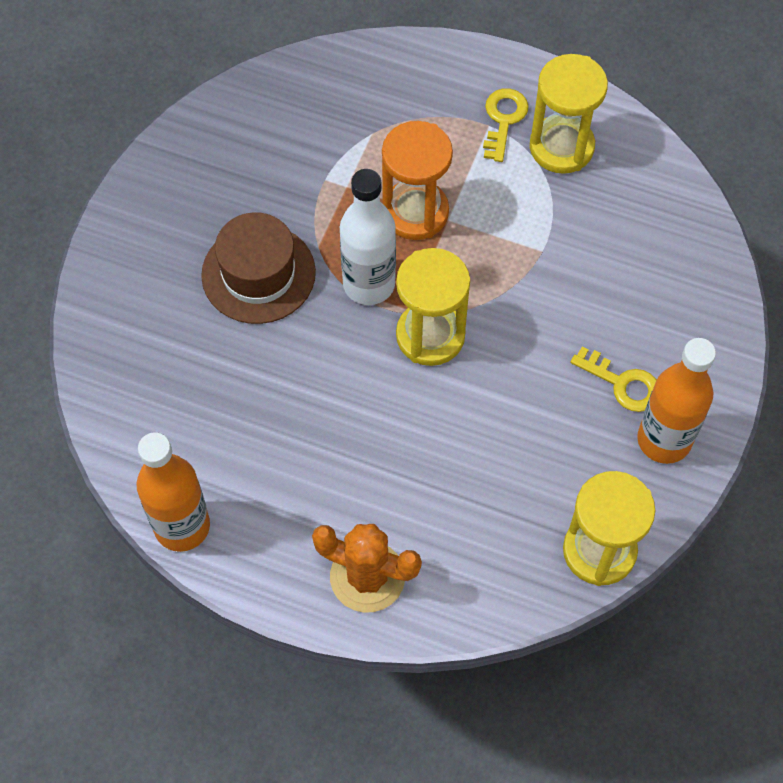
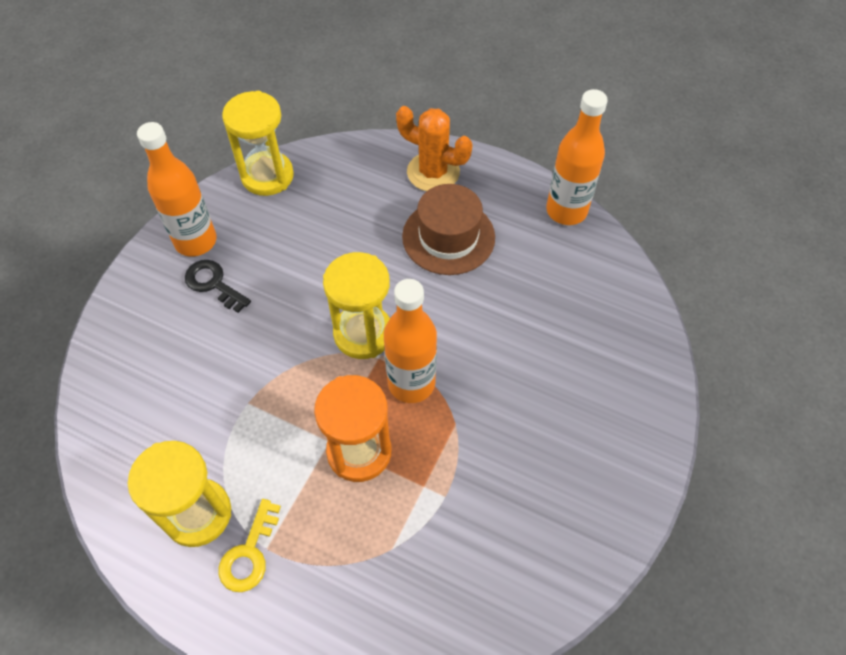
camera: 175 degrees left, 5 degrees down
brown hat [201,212,316,324] -> brown hat moved to [402,184,495,275]
white bottle [340,169,396,305] -> orange bottle [384,279,437,403]
yellow key [570,346,657,412] -> black key [185,260,251,313]

